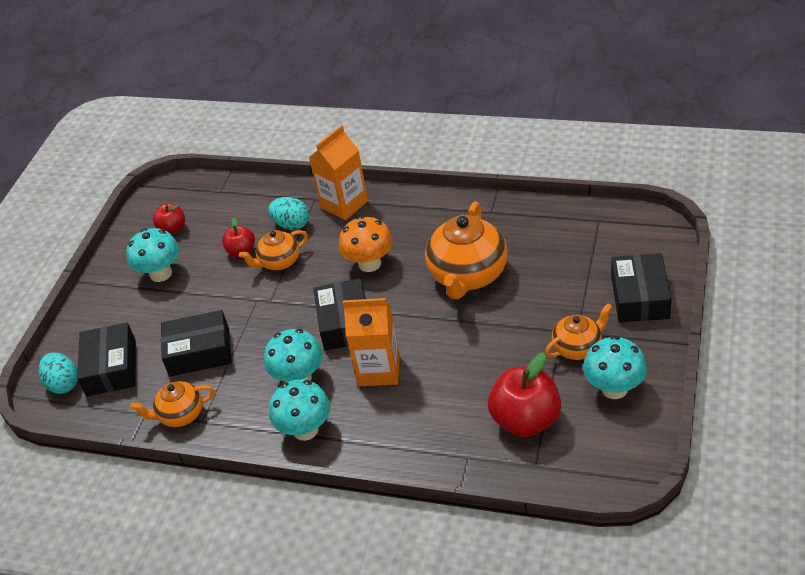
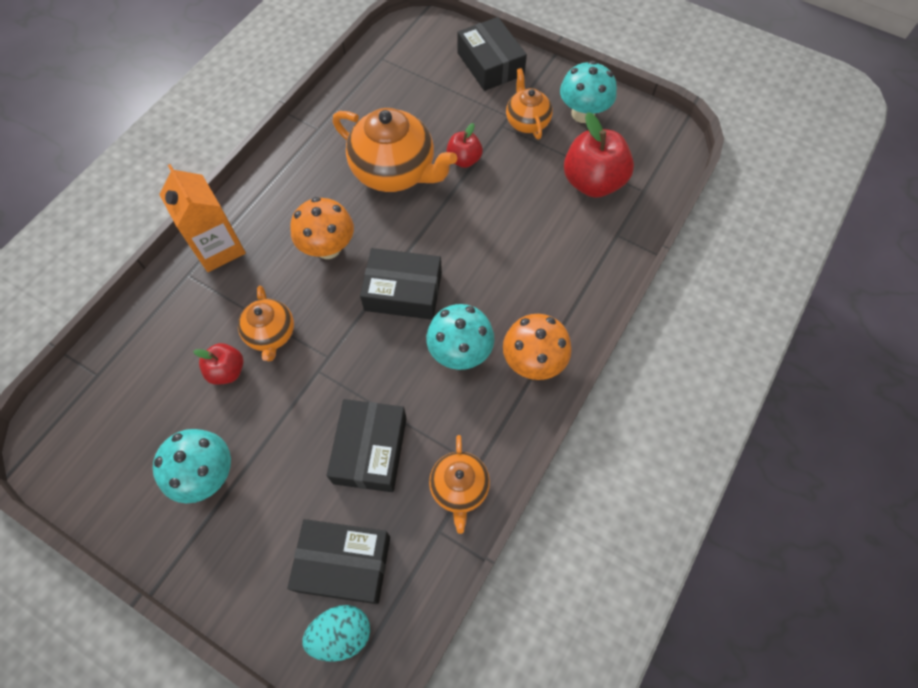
camera: 80 degrees left, 20 degrees up
red apple [153,203,185,234] -> red apple moved to [446,123,483,168]
turquoise egg [268,197,309,230] -> none
turquoise mushroom [269,379,330,441] -> orange mushroom [503,314,572,380]
orange carton [343,298,400,386] -> none
black box [611,253,672,322] -> black box turned 45 degrees clockwise [457,17,527,91]

